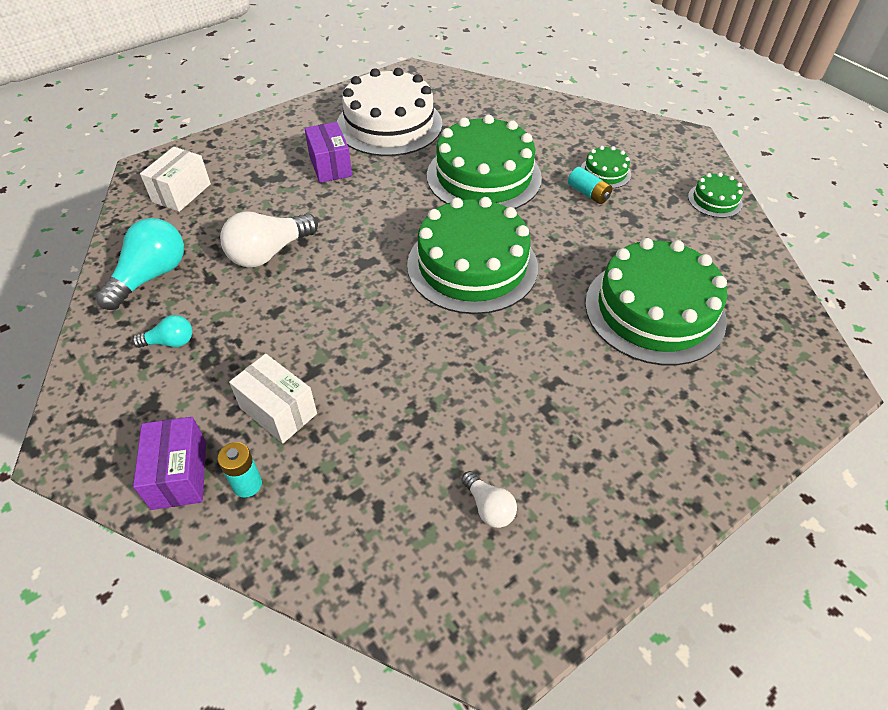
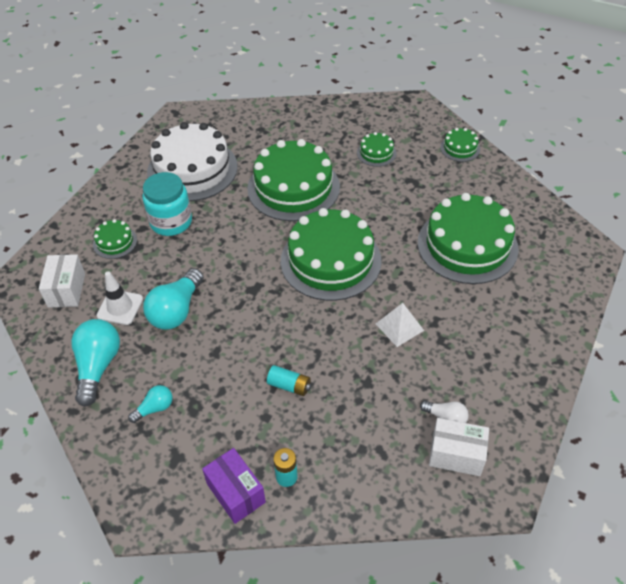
camera: 25 degrees left, 0 degrees up
white light bulb [220,212,318,267] -> turquoise light bulb [143,268,204,330]
white box [229,354,317,443] -> white box moved to [429,418,489,476]
purple box [304,122,352,183] -> turquoise jar [142,172,192,236]
turquoise battery [568,167,612,204] -> turquoise battery moved to [267,365,311,396]
none -> green cake [93,219,137,259]
none -> white traffic cone [96,271,143,325]
none -> white pyramid [376,303,424,347]

